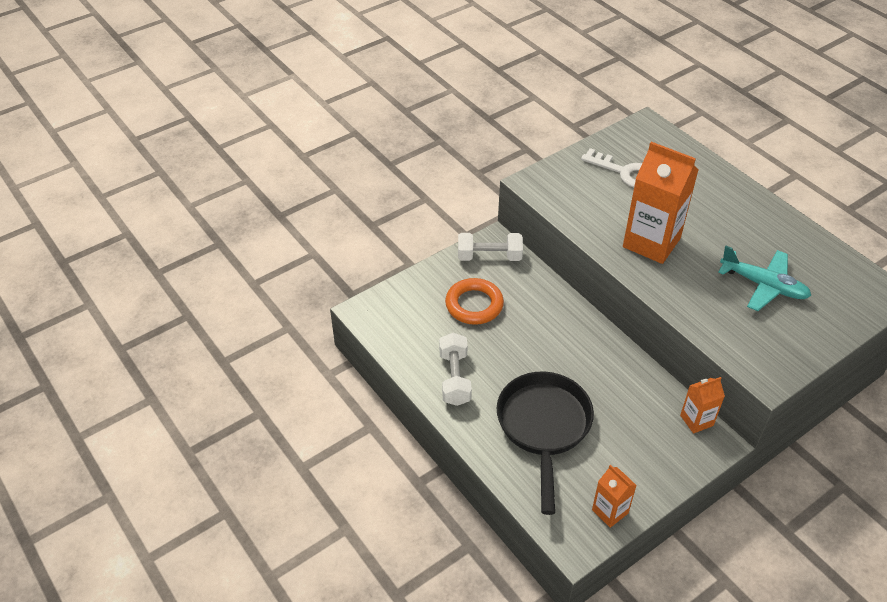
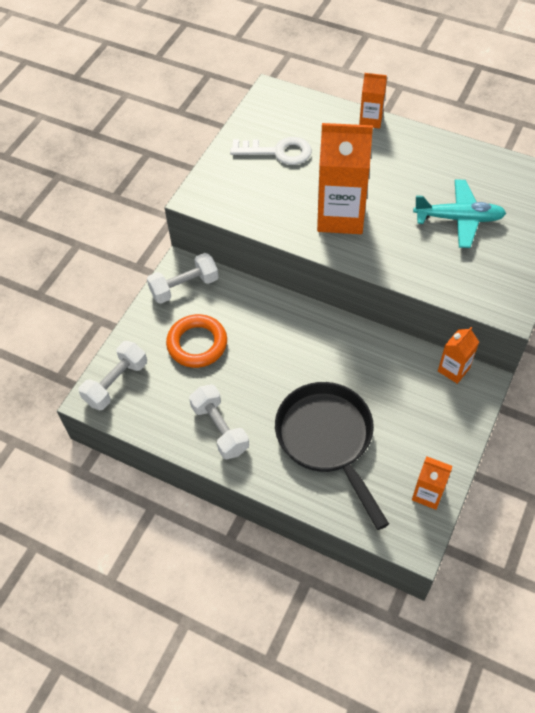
camera: 25 degrees left, 10 degrees up
none -> white dumbbell [79,341,147,411]
none -> orange carton [359,73,387,129]

